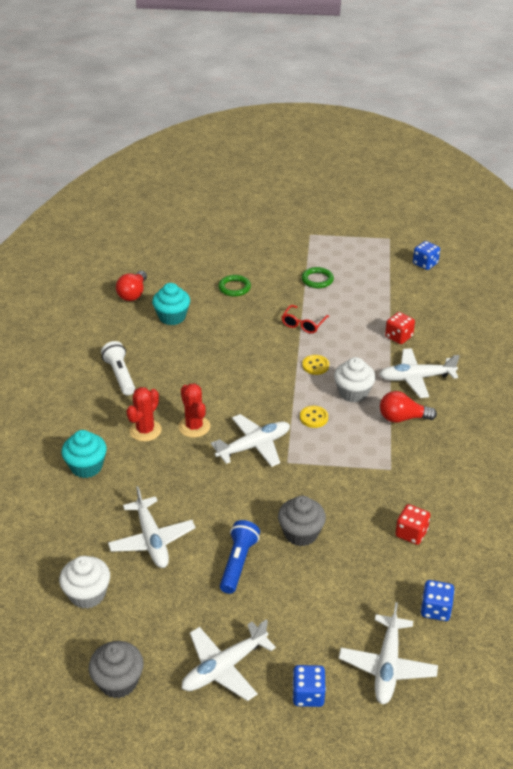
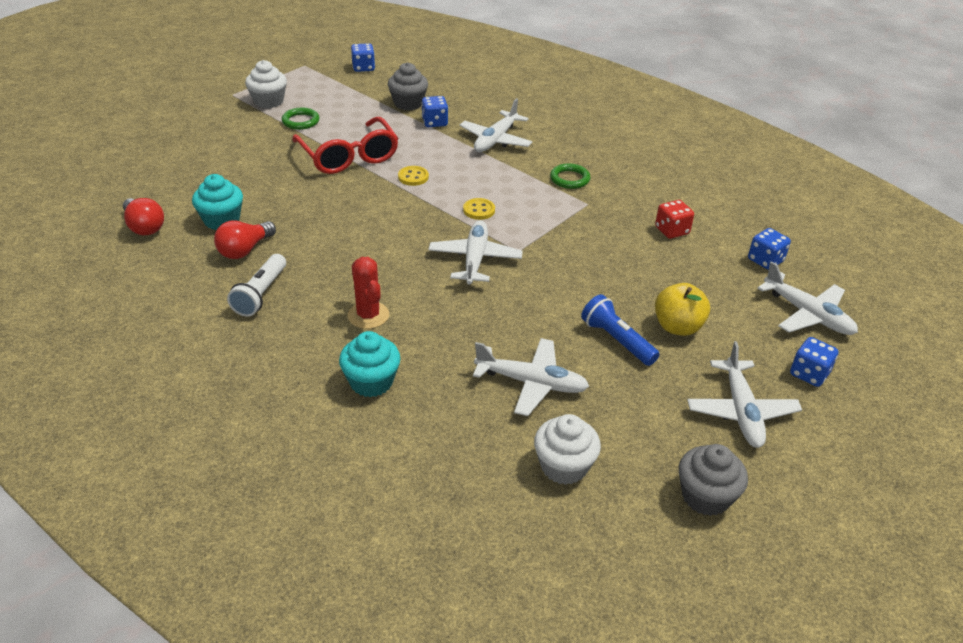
camera: 55 degrees left, 0 degrees up
white flashlight [101,341,135,396] -> white flashlight turned 90 degrees counterclockwise [227,254,286,317]
red cactus [178,383,210,438] -> none
green ring [218,275,251,297] -> green ring moved to [550,163,591,189]
grey cupcake [278,496,326,546] -> grey cupcake moved to [388,62,428,111]
red glasses [282,305,329,334] -> red glasses [292,117,398,174], size x1.95
white cupcake [334,357,376,403] -> white cupcake moved to [245,60,287,108]
red light bulb [380,391,437,423] -> red light bulb moved to [214,221,276,259]
red dice [385,312,415,344] -> blue dice [422,96,448,127]
none -> yellow apple [655,283,710,336]

